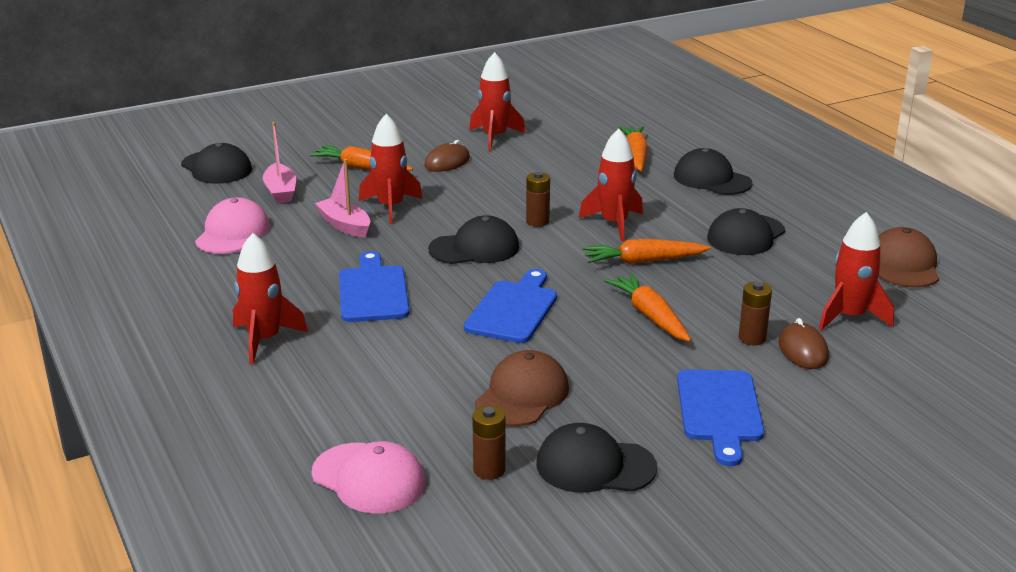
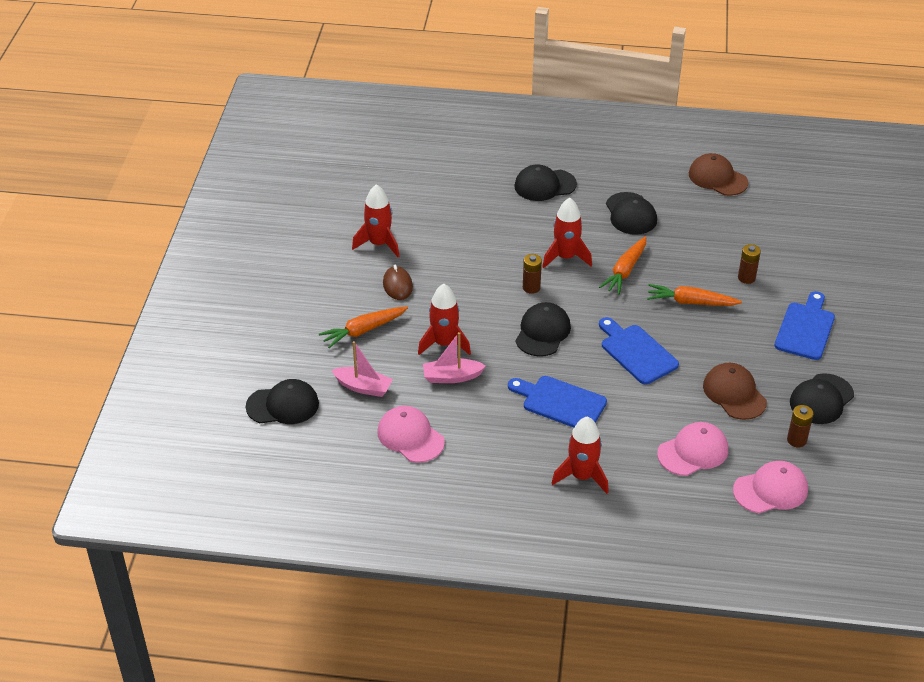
camera: 55 degrees left, 15 degrees up
orange carrot [619,126,648,171] -> none
blue cutting board [677,369,764,466] -> blue cutting board turned 105 degrees counterclockwise [774,291,835,360]
brown mouse [778,318,829,369] -> none
red rocket [819,212,894,331] -> none
none -> pink cap [657,422,728,476]

